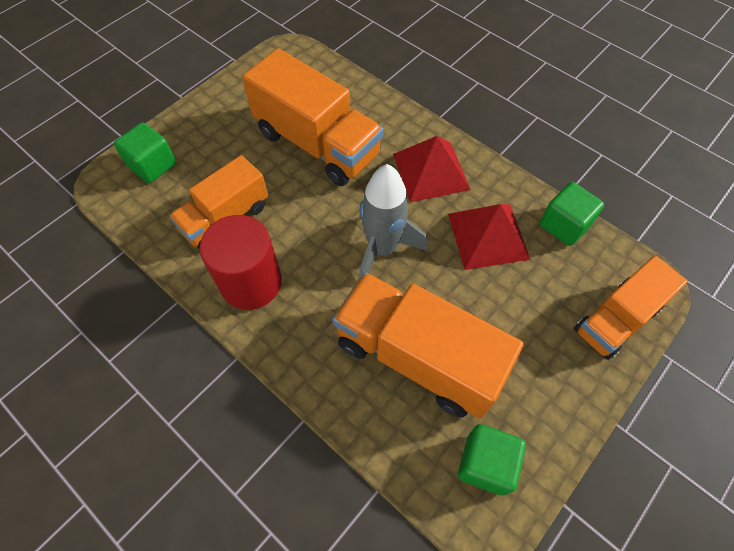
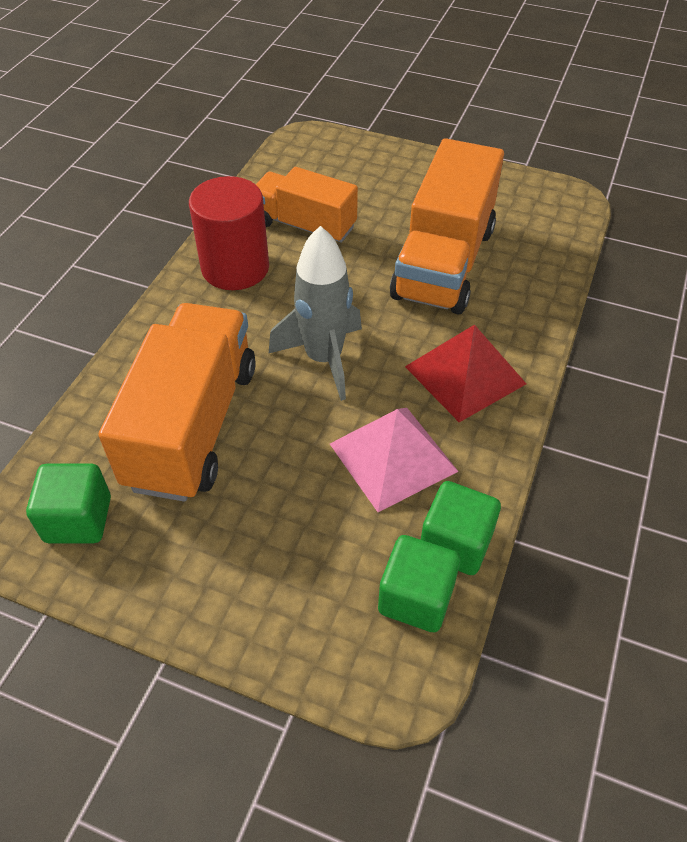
camera: 70 degrees right, 10 degrees down
green cube [114,123,176,183] -> green cube moved to [378,535,460,633]
red pyramid [448,204,531,270] -> pink pyramid [330,408,459,512]
orange truck [574,256,688,360] -> none

